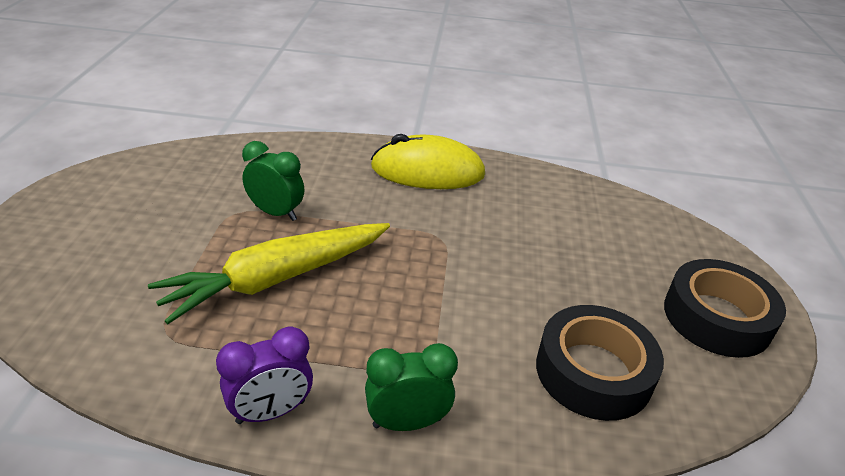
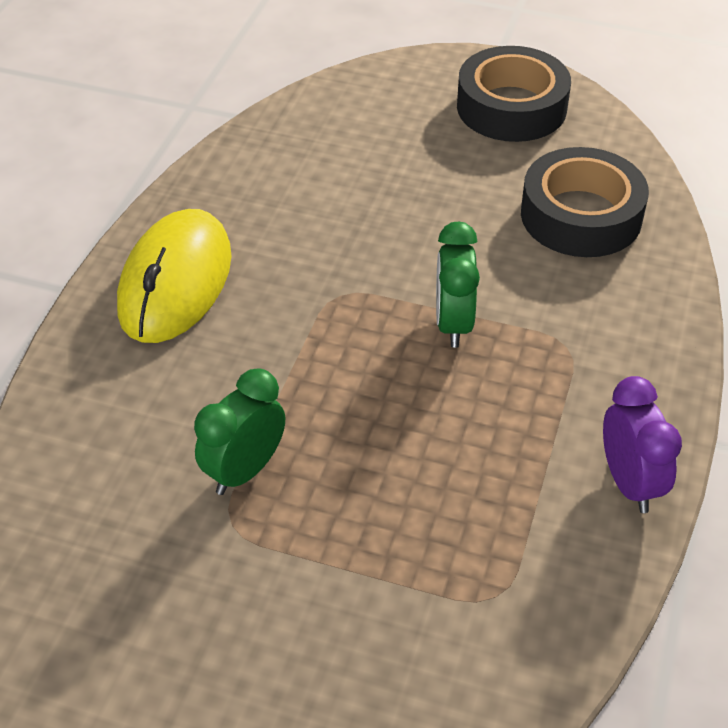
camera: 75 degrees left, 10 degrees up
yellow carrot [148,223,390,324] -> none
green clock [365,343,458,431] -> green clock moved to [436,222,480,348]

